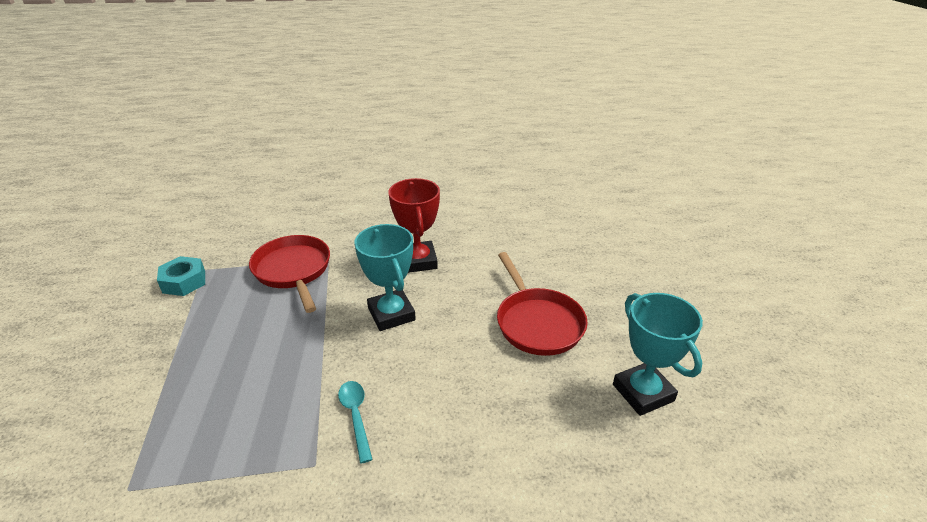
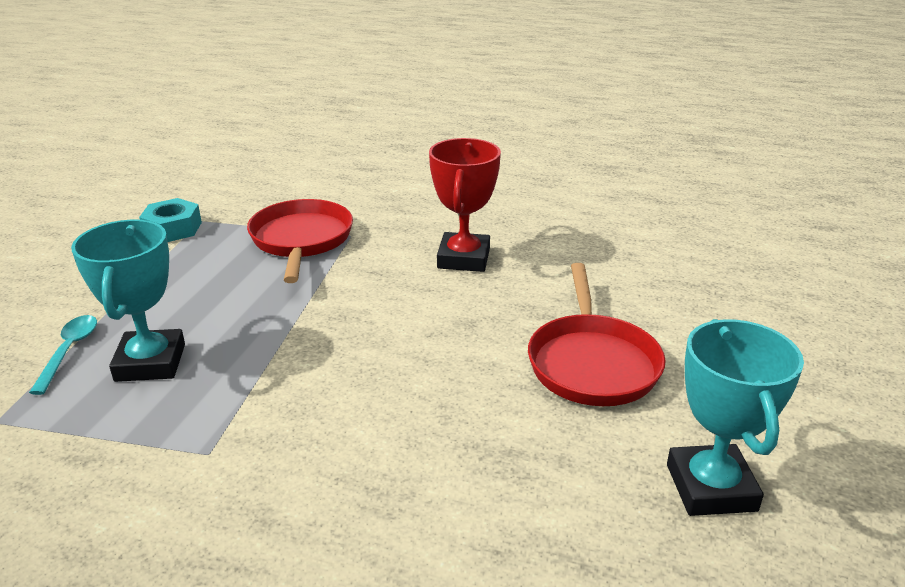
camera: 20 degrees right, 5 degrees down
turquoise spoon [338,381,373,463] -> turquoise spoon moved to [29,315,97,395]
turquoise trophy [354,224,416,331] -> turquoise trophy moved to [71,220,185,382]

